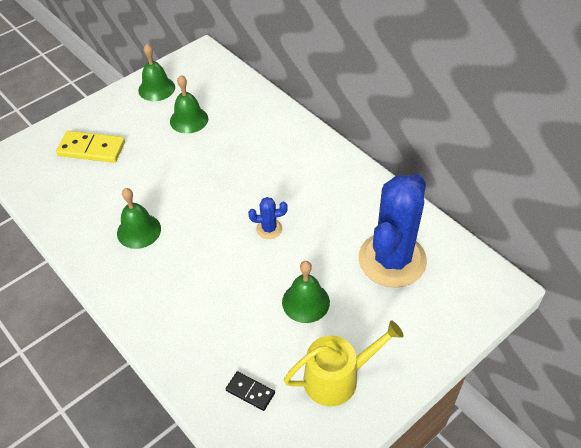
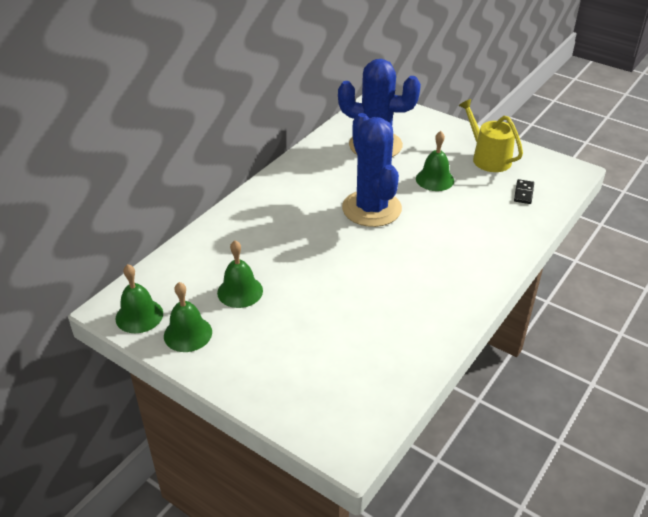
camera: 105 degrees left, 10 degrees down
yellow domino [56,131,125,163] -> none
green bell [117,188,161,249] -> green bell moved to [116,264,163,333]
blue cactus [248,197,288,239] -> blue cactus [342,113,402,227], size x2.48

